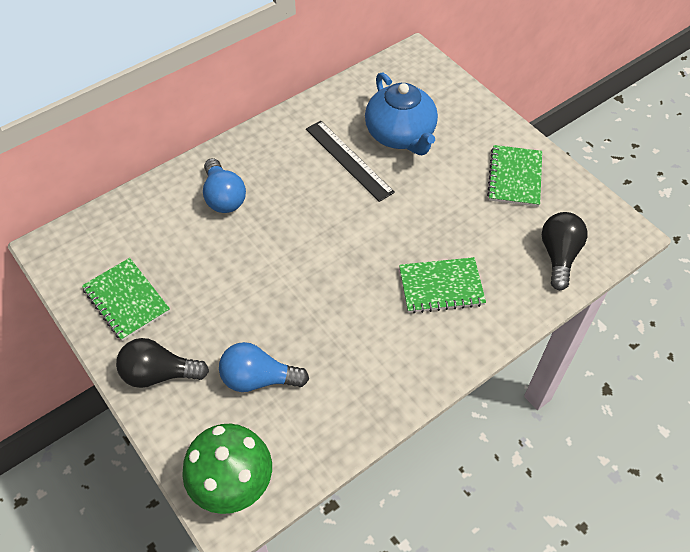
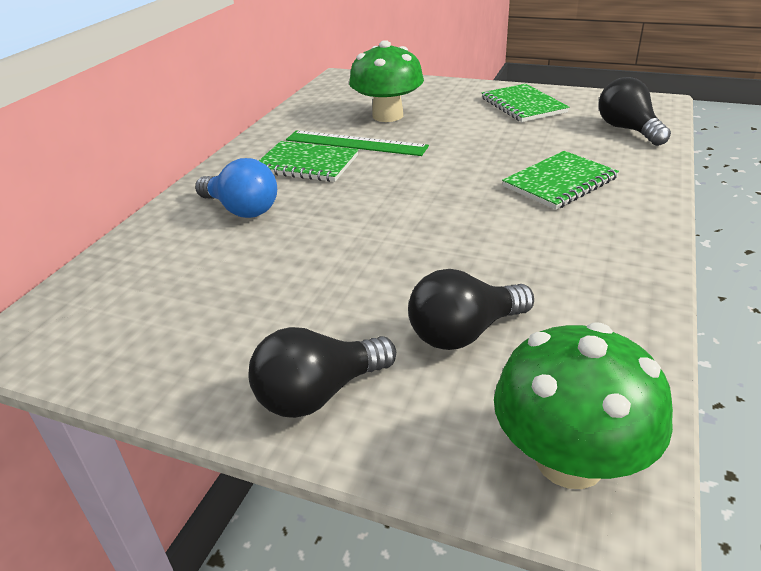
camera: 30 degrees left, 20 degrees down
green notebook [82,258,170,341] -> green notebook moved to [259,141,358,182]
blue light bulb [219,342,309,392] -> black light bulb [408,269,534,350]
black ruler [306,121,395,202] -> green ruler [286,130,429,156]
blue teapot [365,72,438,155] -> green mushroom [349,40,424,122]

